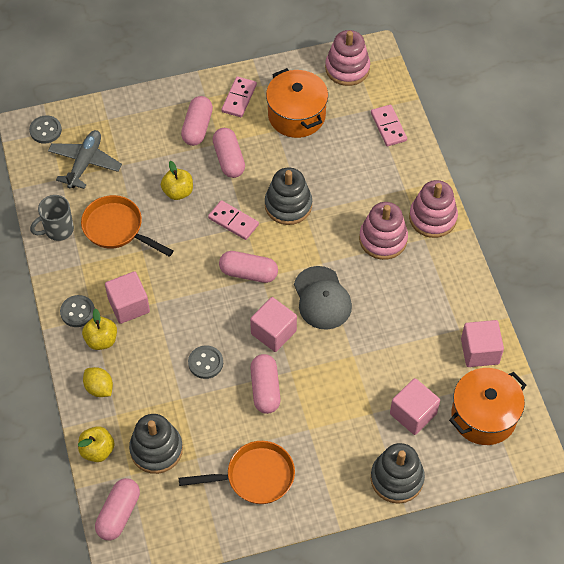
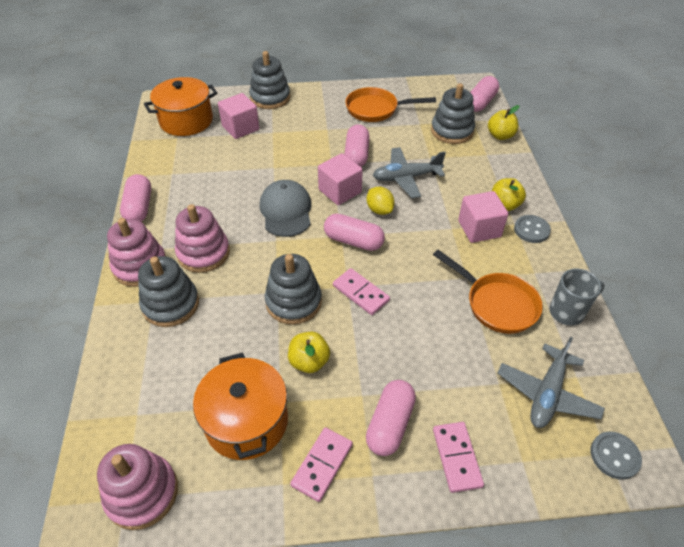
camera: 170 degrees left, 10 degrees down
yellow lemon [83,367,113,397] -> yellow lemon moved to [367,187,395,215]
yellow apple [161,161,193,200] -> yellow apple moved to [288,332,330,373]
grey button [188,345,223,379] -> grey plane [373,147,446,198]
pink capsule [213,128,245,178] -> pink capsule moved to [120,174,151,222]
pink domino [371,105,407,146] -> pink domino moved to [433,422,484,493]
pink cube [461,320,504,367] -> none
none -> grey stacking toy [138,256,199,327]

